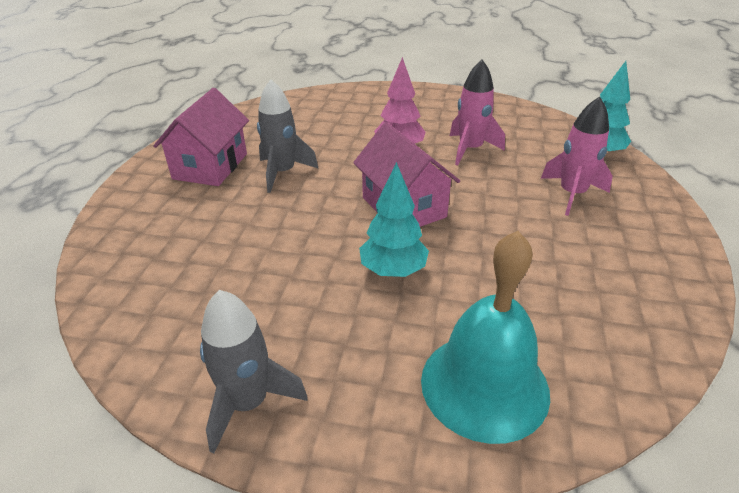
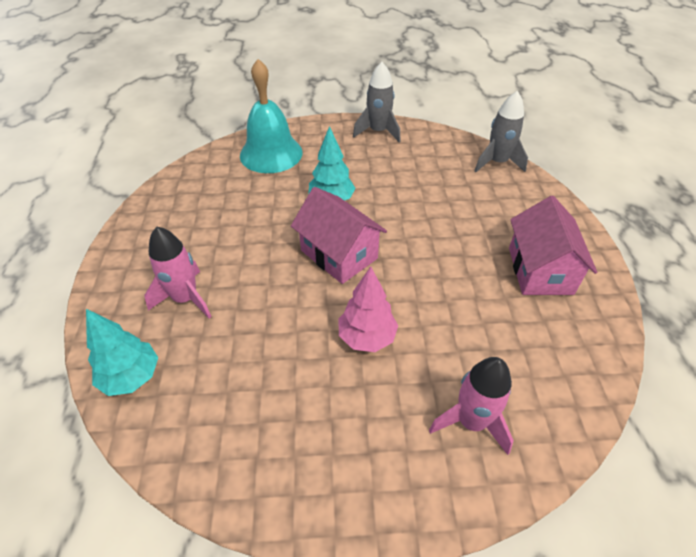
camera: 165 degrees right, 10 degrees up
grey rocket [257,79,319,193] -> grey rocket moved to [474,91,528,172]
pink rocket [450,60,505,165] -> pink rocket moved to [429,357,514,455]

